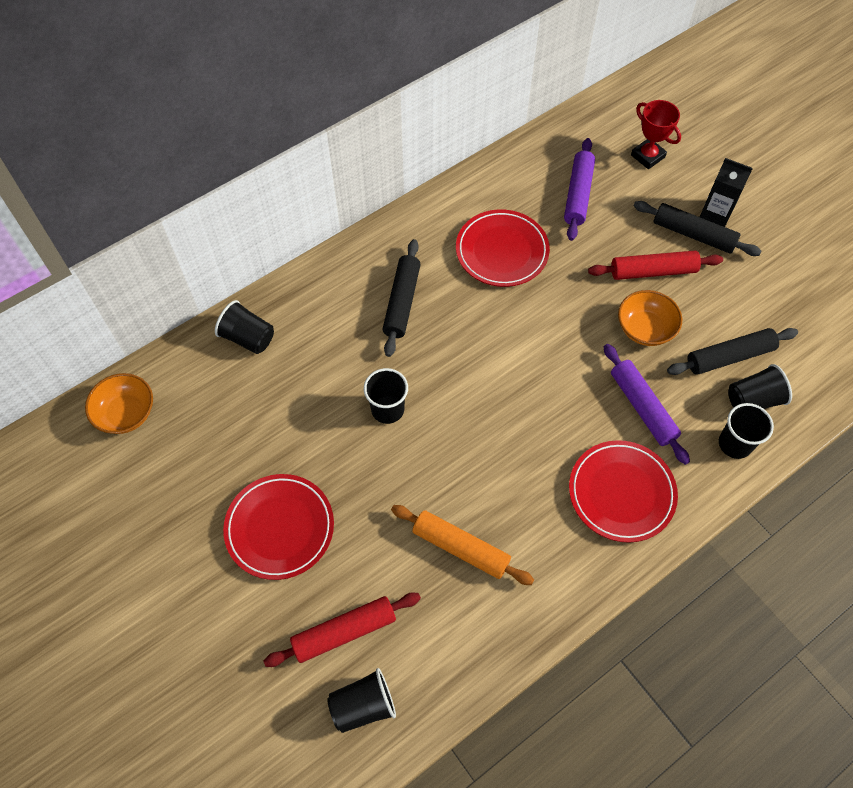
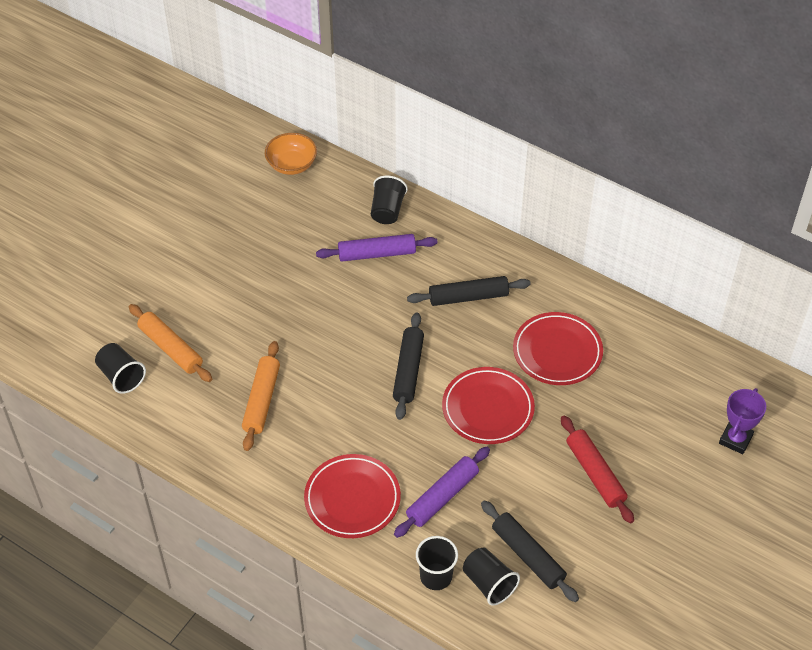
camera: 70 degrees right, 10 degrees down
red plate [223,474,334,580] -> red plate moved to [442,367,535,444]
red rolling pin [264,593,421,667] -> orange rolling pin [129,304,212,382]
black cup [364,368,408,424] -> none
purple rolling pin [564,138,595,241] -> purple rolling pin moved to [316,234,438,262]
orange bowl [618,290,682,346] -> none
red trophy [631,100,681,169] -> purple trophy [719,388,766,454]
black rolling pin [634,201,762,256] -> black rolling pin moved to [393,312,424,420]
black carton [700,158,753,227] -> none

